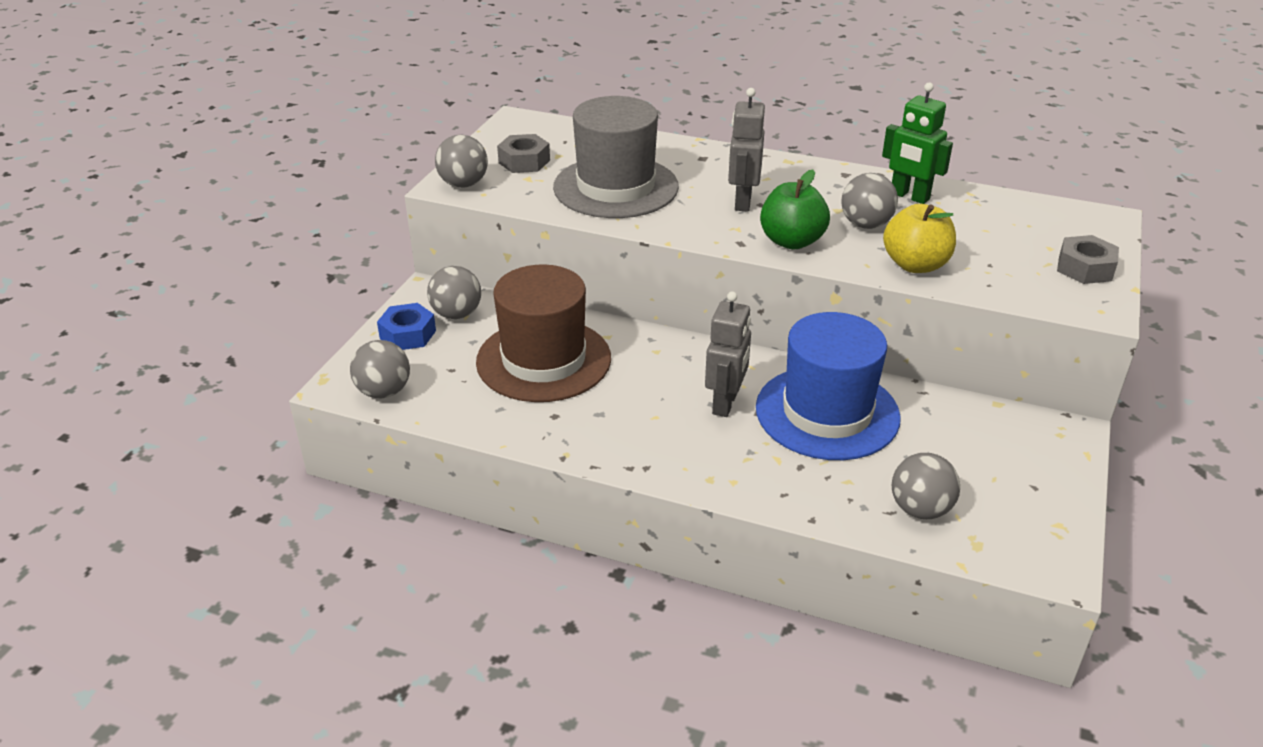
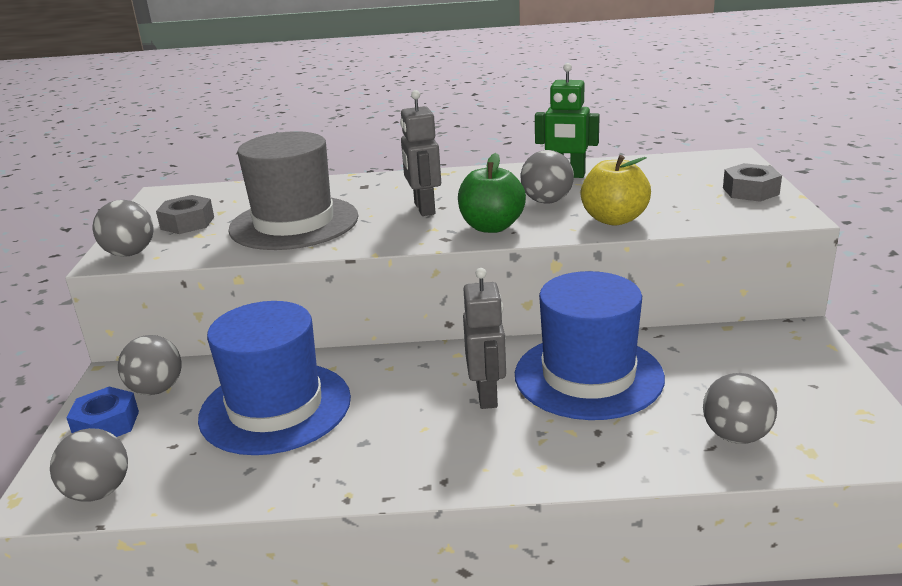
camera: 20 degrees left, 10 degrees down
brown hat [476,264,611,402] -> blue hat [198,301,351,455]

